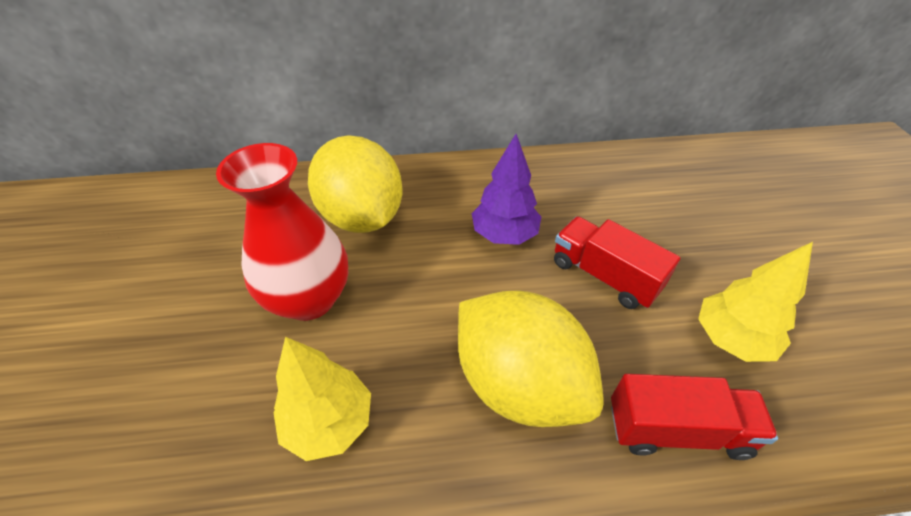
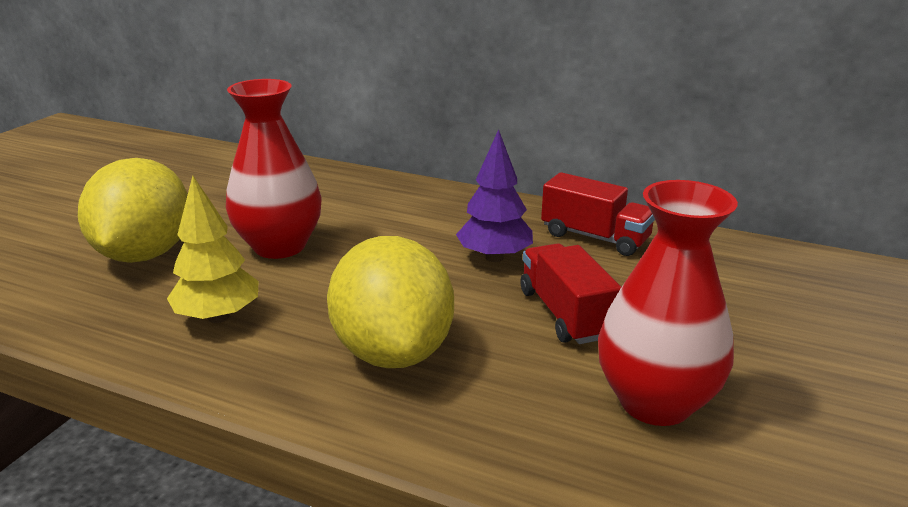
camera: 30 degrees right, 20 degrees down
yellow lemon [308,135,403,233] -> yellow lemon moved to [78,158,188,263]
red truck [611,374,778,460] -> red truck moved to [541,172,655,256]
yellow tree [698,242,813,362] -> red vase [598,180,738,426]

